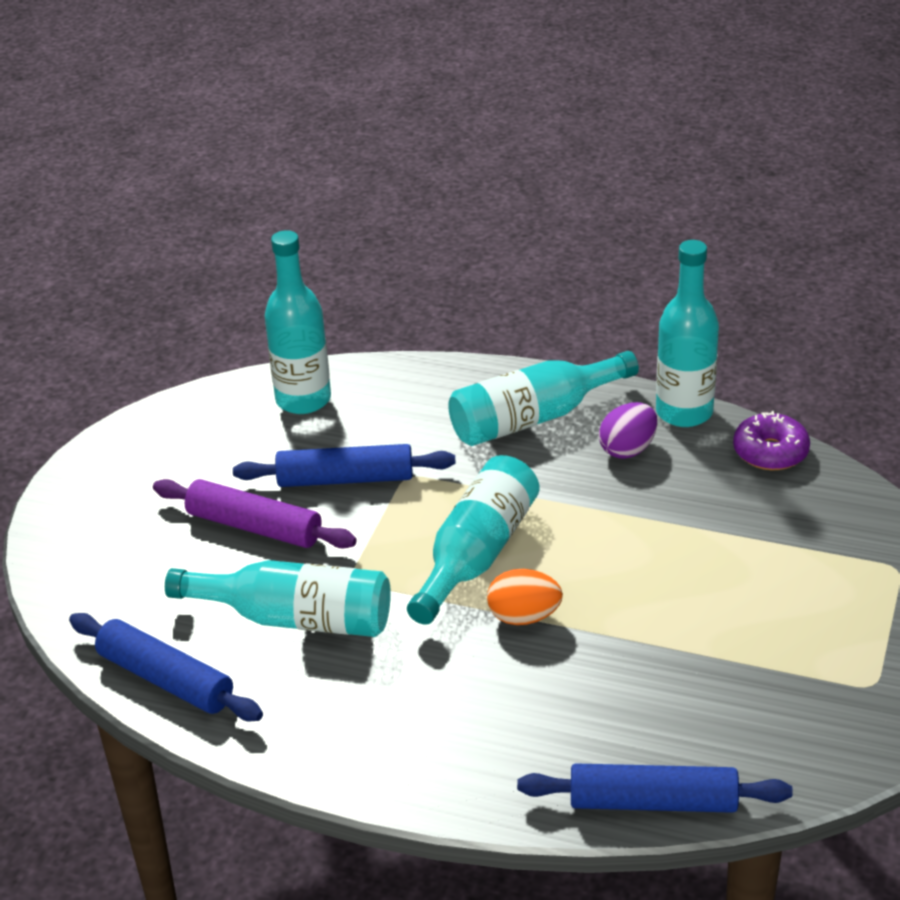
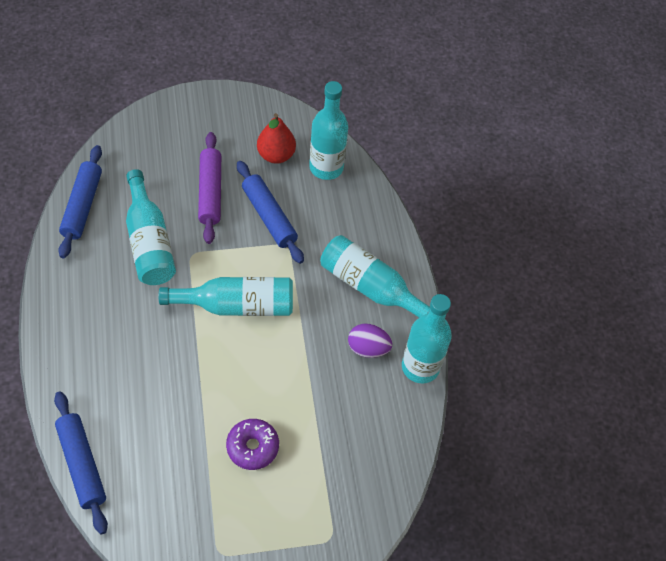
camera: 55 degrees right, 20 degrees up
orange egg [487,569,563,625] -> none
purple donut [733,411,810,470] -> purple donut moved to [226,419,279,470]
none -> red pear [257,113,296,164]

